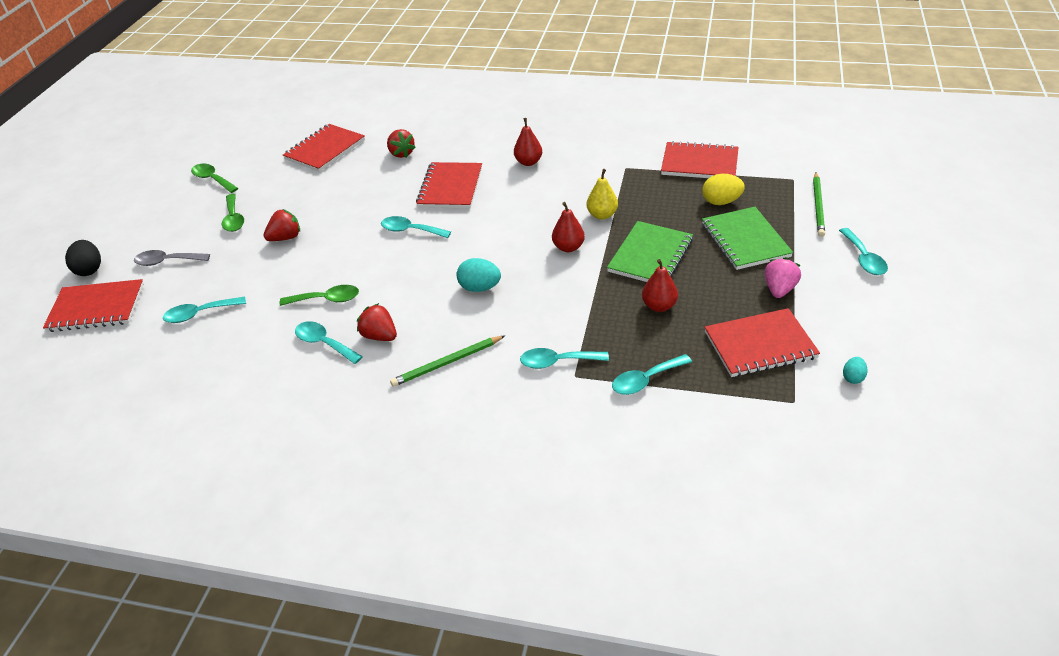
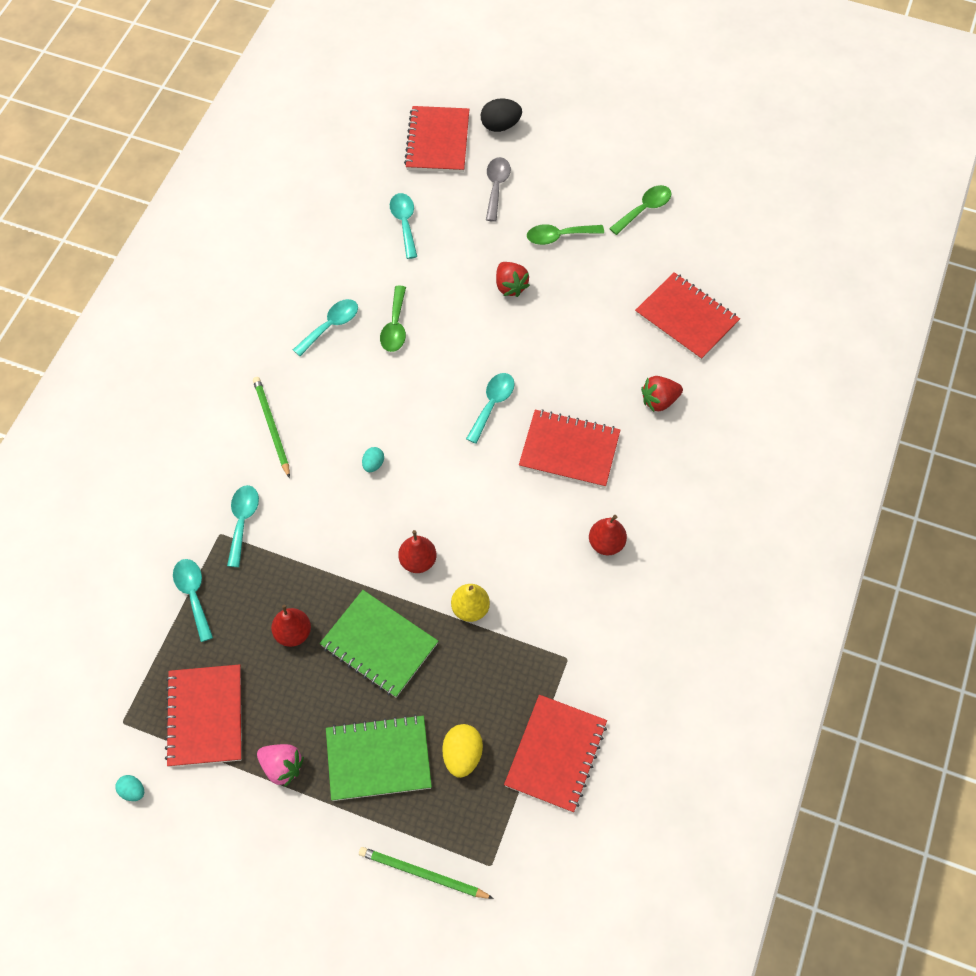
camera: 95 degrees right, 20 degrees up
red strawberry [357,303,397,341] -> none
turquoise egg [456,258,501,292] -> turquoise egg [362,447,384,472], size x0.58
turquoise spoon [839,228,888,275] -> none

